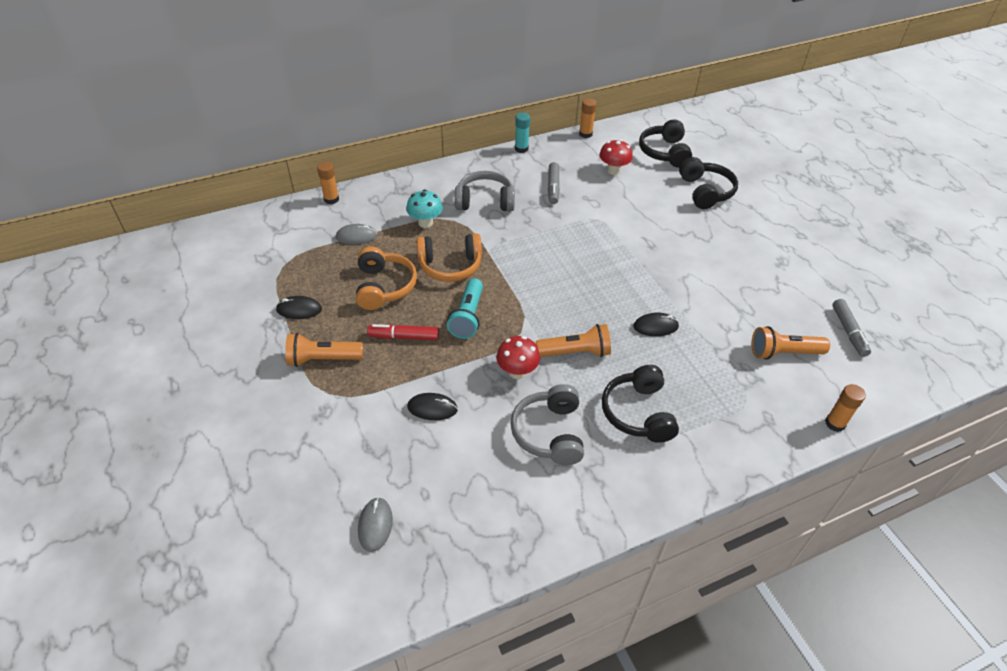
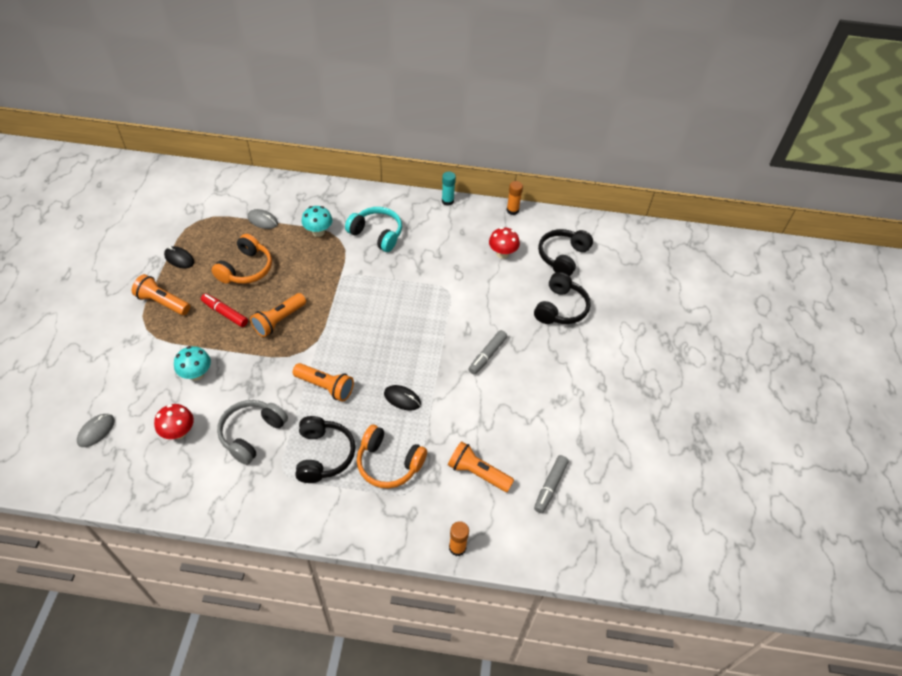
camera: 30 degrees right, 5 degrees up
orange glue stick [317,162,339,204] -> none
black mouse [407,393,458,420] -> turquoise mushroom [174,346,211,381]
orange headphones [417,233,482,282] -> orange headphones moved to [357,425,427,488]
turquoise flashlight [447,278,483,339] -> orange flashlight [250,293,306,337]
grey headphones [455,171,515,211] -> turquoise headphones [345,207,402,252]
red mushroom [496,336,540,379] -> red mushroom moved to [154,404,194,439]
grey marker [548,162,560,204] -> grey marker moved to [468,330,507,374]
black headphones [602,365,679,443] -> black headphones turned 150 degrees clockwise [295,416,355,483]

